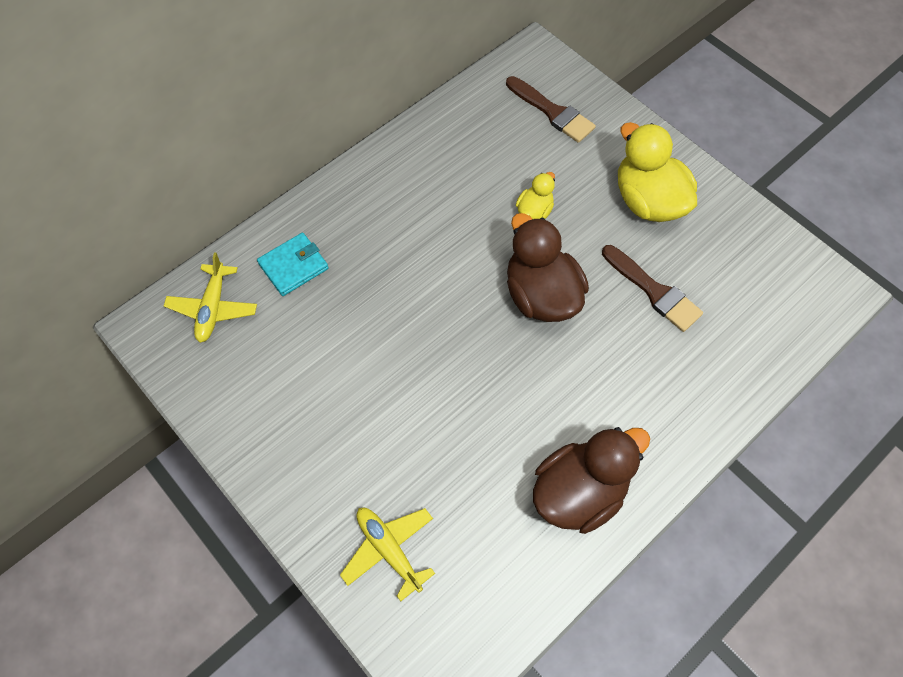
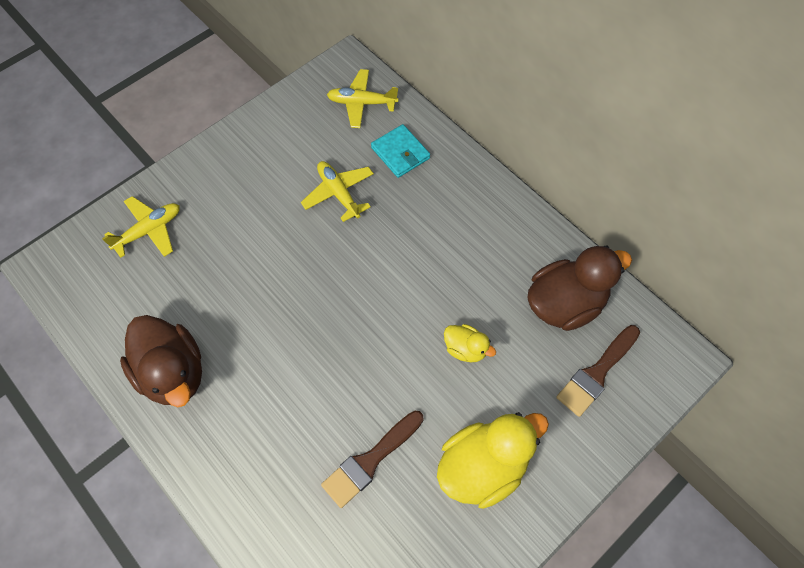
camera: 90 degrees right, 0 degrees up
brown duck [507,213,589,322] -> brown duck moved to [527,246,632,331]
none -> yellow plane [301,161,374,222]

